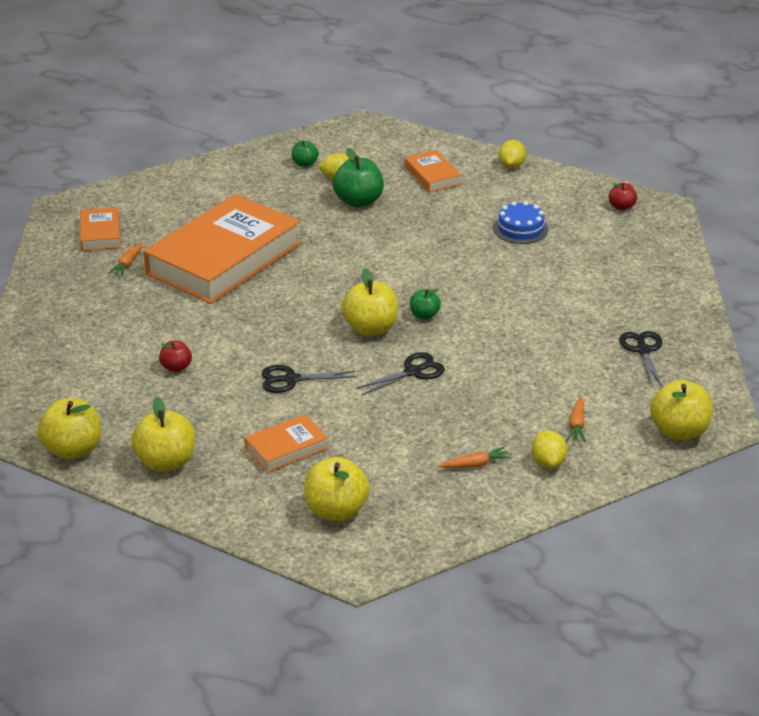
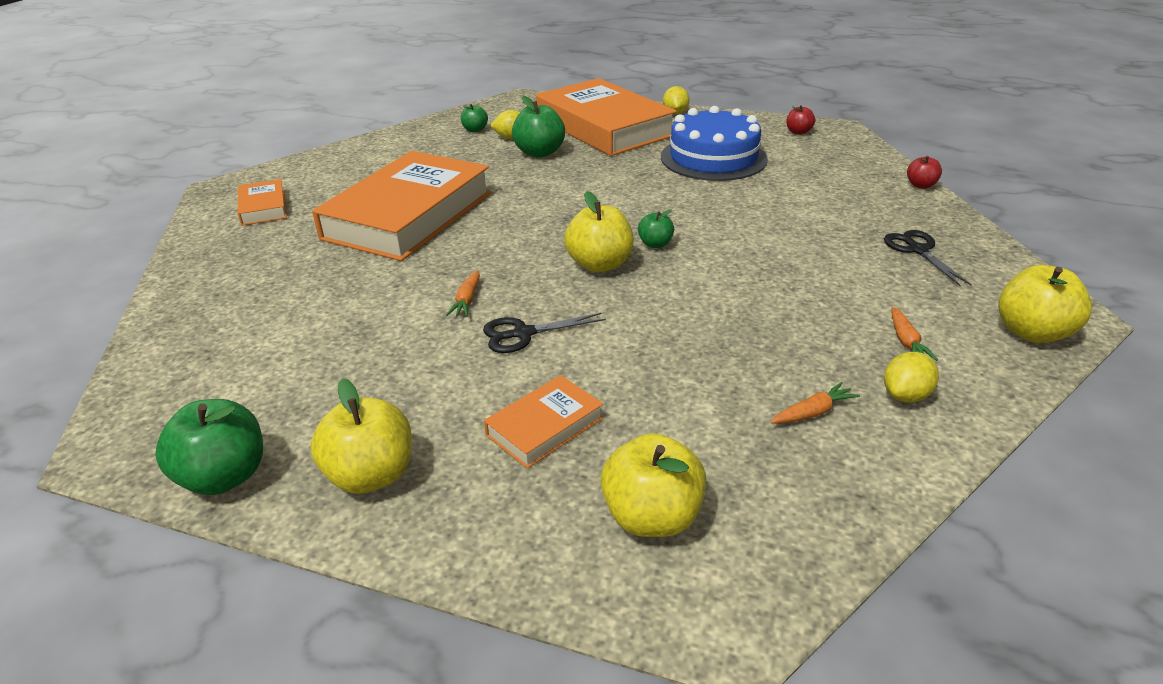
camera: 10 degrees left, 0 degrees up
yellow apple [37,398,101,460] -> green apple [155,399,263,495]
orange carrot [108,242,143,276] -> orange carrot moved to [446,270,480,317]
red apple [159,341,192,372] -> red apple moved to [907,156,942,189]
black scissors [356,352,445,395] -> none
orange book [405,150,461,192] -> orange book [536,78,677,156], size x2.27
blue cake [493,201,548,244] -> blue cake [661,106,768,181], size x1.86
yellow lemon [532,430,567,468] -> yellow lemon turned 60 degrees clockwise [884,352,939,403]

